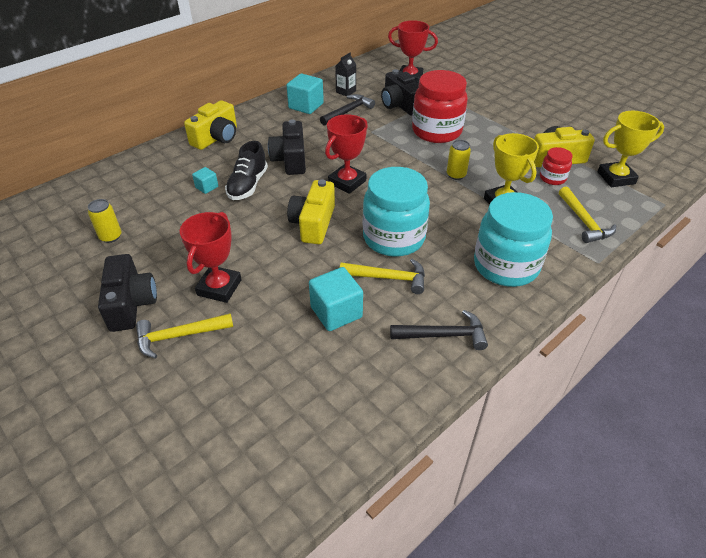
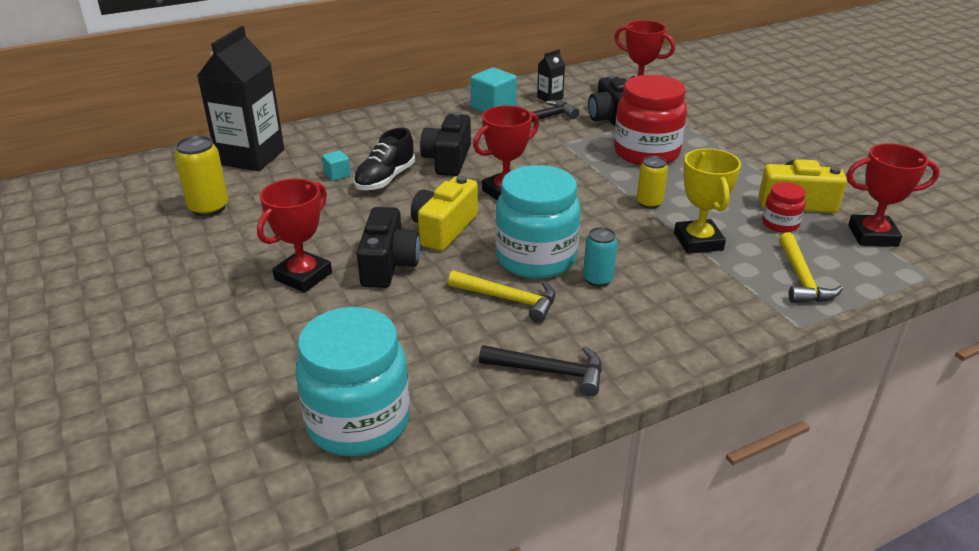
camera: 15 degrees right, 10 degrees down
yellow can [88,199,122,243] -> yellow can [174,136,228,216], size x1.50
black camera [98,254,157,332] -> black camera moved to [357,207,420,288]
yellow hammer [136,313,233,359] -> none
yellow camera [184,100,237,150] -> none
turquoise cube [309,267,363,331] -> none
turquoise jar [474,192,553,287] -> turquoise jar moved to [295,307,410,456]
yellow trophy [597,111,664,187] -> red trophy [846,143,940,247]
none -> black carton [197,26,284,171]
none -> turquoise can [583,227,618,287]

